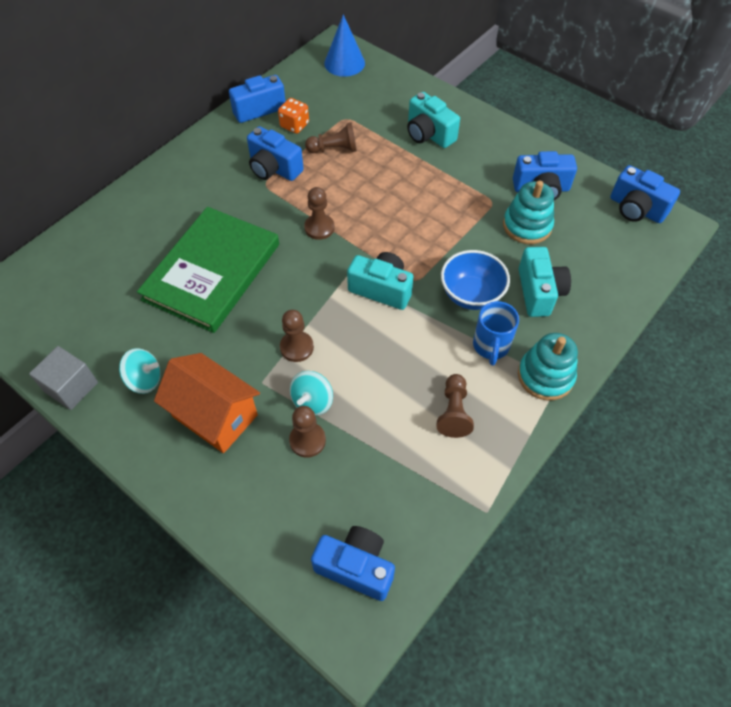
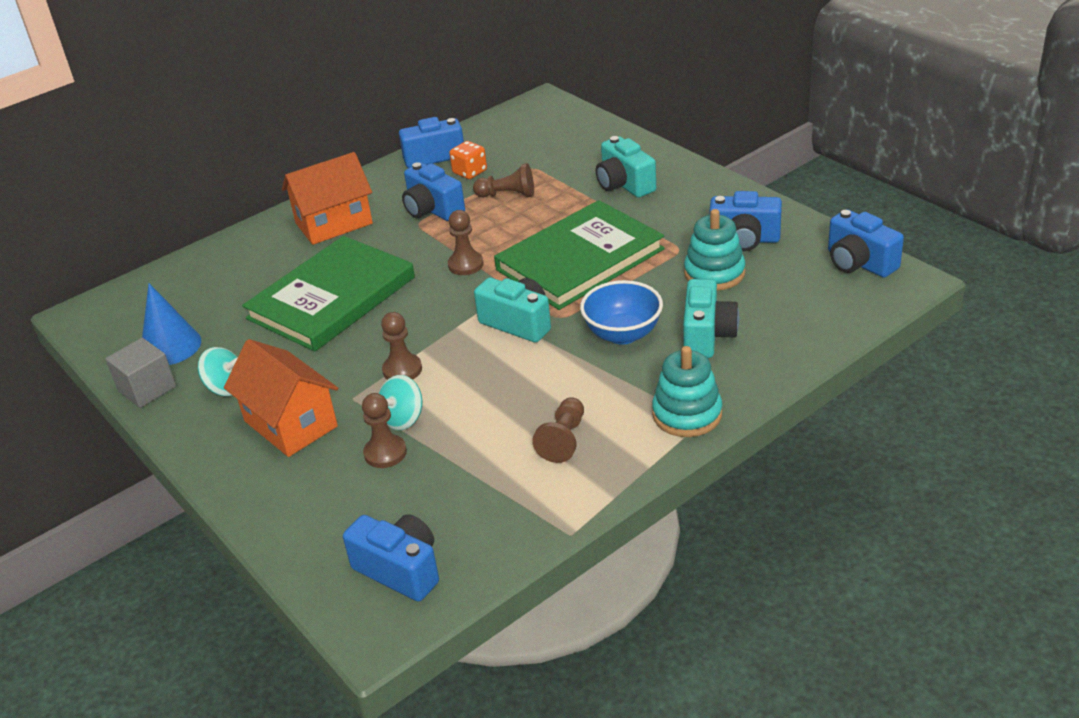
camera: 15 degrees right, 20 degrees down
blue cone [324,14,365,77] -> blue cone moved to [142,283,201,365]
blue mug [473,301,519,366] -> none
none -> orange house [282,152,373,245]
none -> green book [494,200,665,310]

